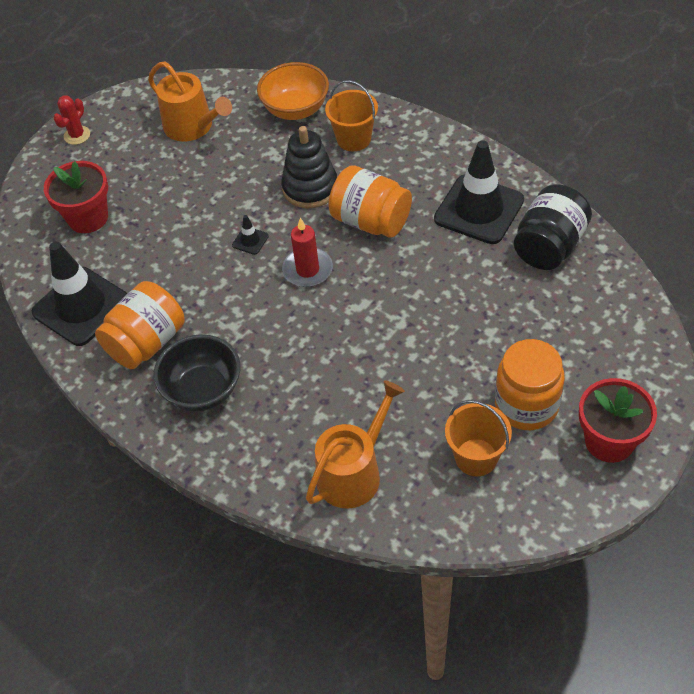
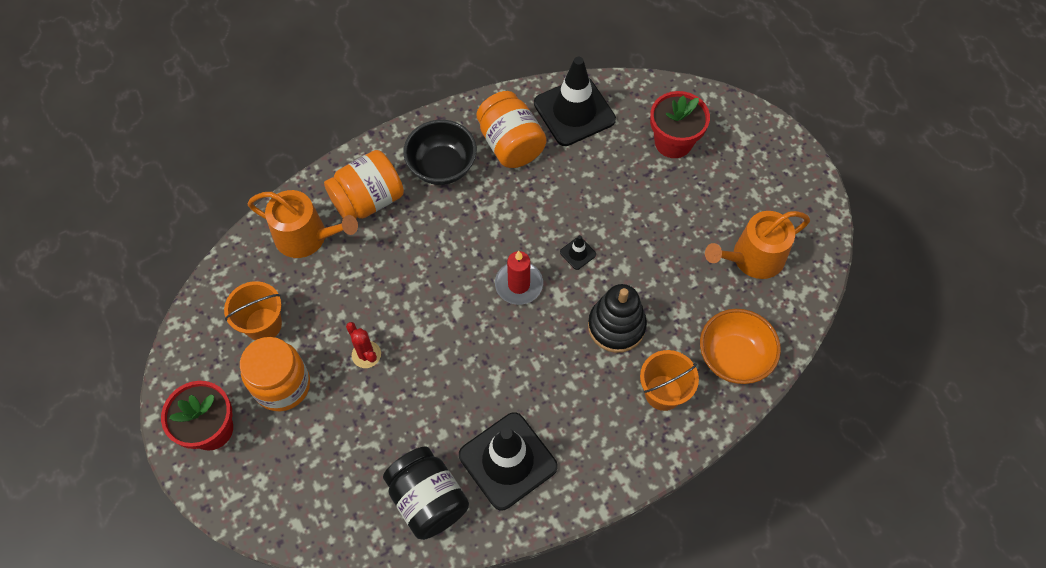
camera: 110 degrees right, 10 degrees up
red cactus [53,95,90,145] -> red cactus moved to [346,322,381,368]
orange watering can [306,380,405,509] -> orange watering can turned 45 degrees counterclockwise [248,190,358,258]
orange jar [328,165,412,237] -> orange jar moved to [324,150,404,219]

